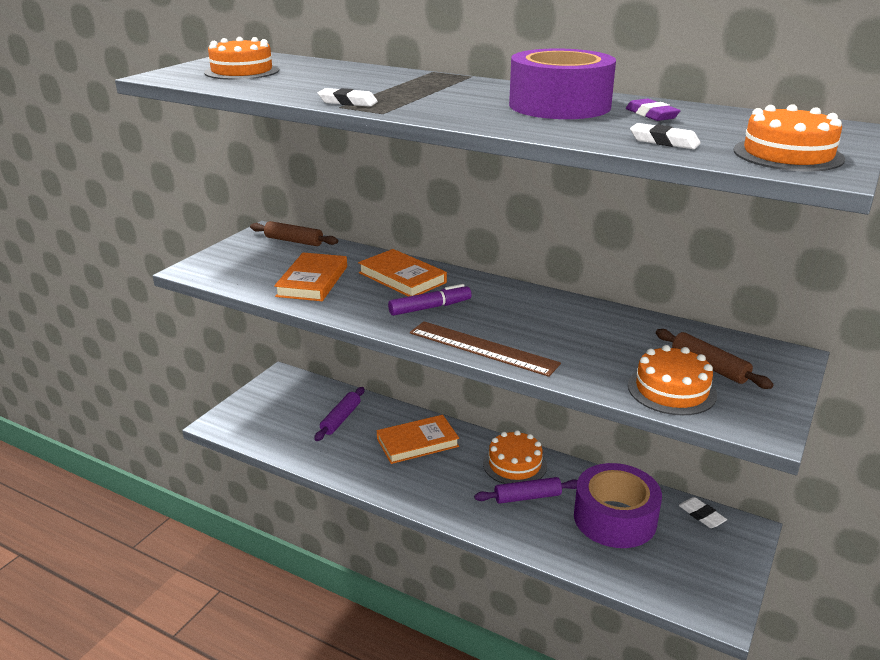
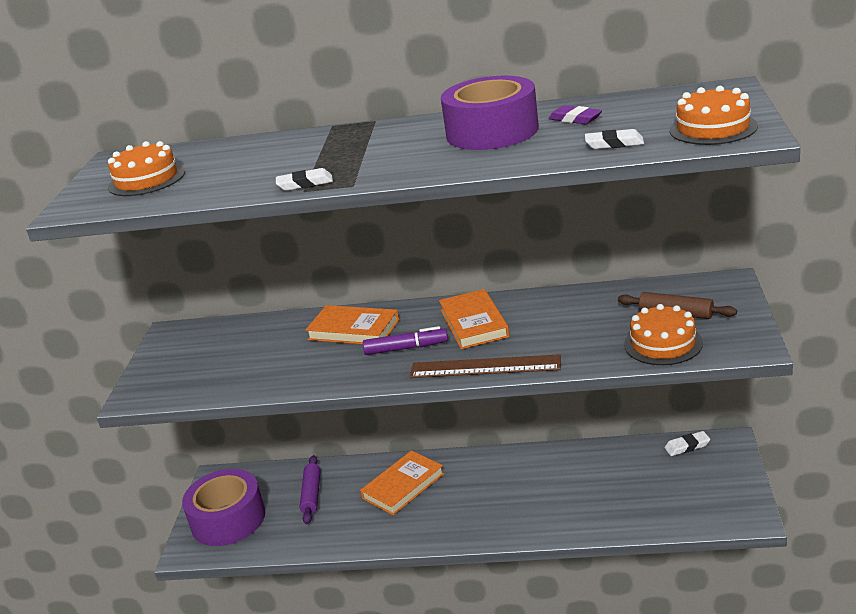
camera: 20 degrees left, 0 degrees up
brown rolling pin [250,221,338,246] -> none
orange book [274,252,347,301] -> orange book moved to [439,289,510,349]
purple marker [388,284,472,316] -> purple marker turned 45 degrees clockwise [363,326,448,355]
purple rolling pin [474,477,578,504] -> none
orange cake [483,430,547,484] -> none
purple tape [574,463,662,548] -> purple tape moved to [182,469,265,546]
white eraser [679,497,727,528] -> white eraser turned 45 degrees counterclockwise [664,431,710,456]

